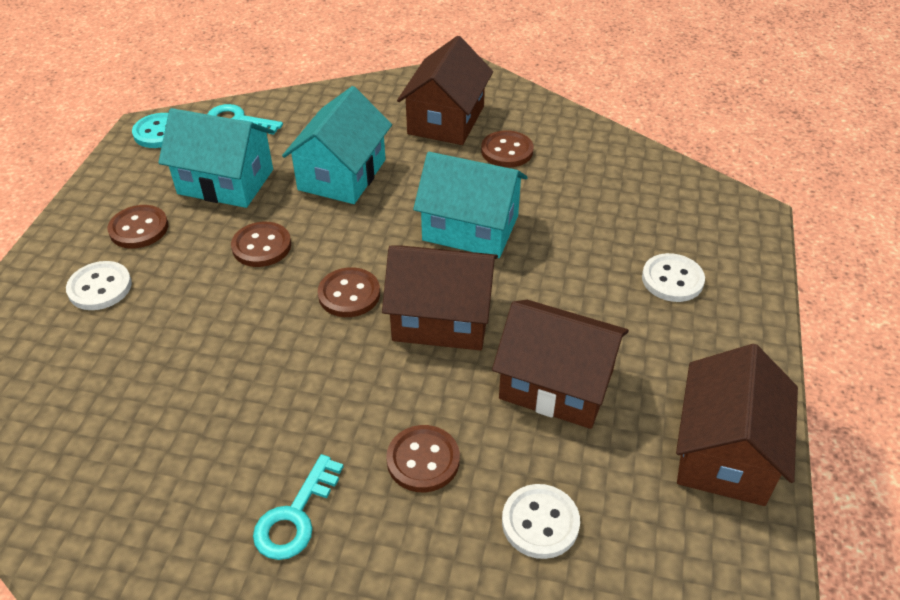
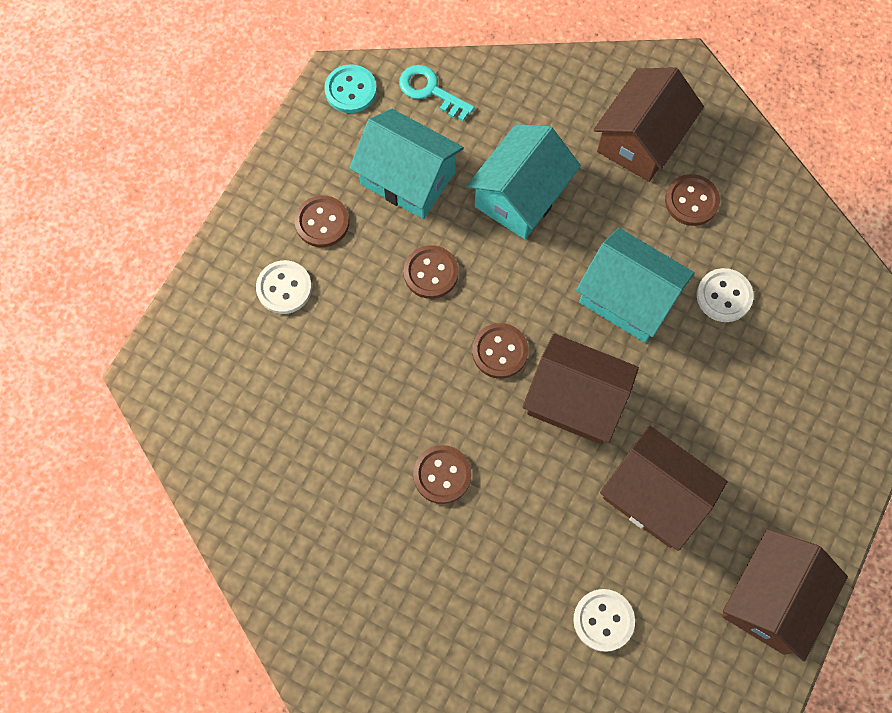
camera: 15 degrees right, 25 degrees up
turquoise key [253,454,343,560] -> none
brown button [386,425,460,492] -> brown button moved to [413,445,472,504]
white button [642,253,705,302] -> white button moved to [697,268,754,322]

